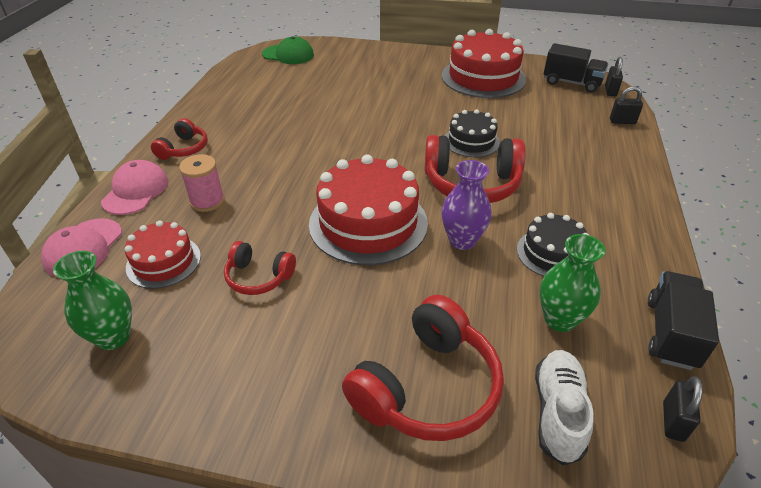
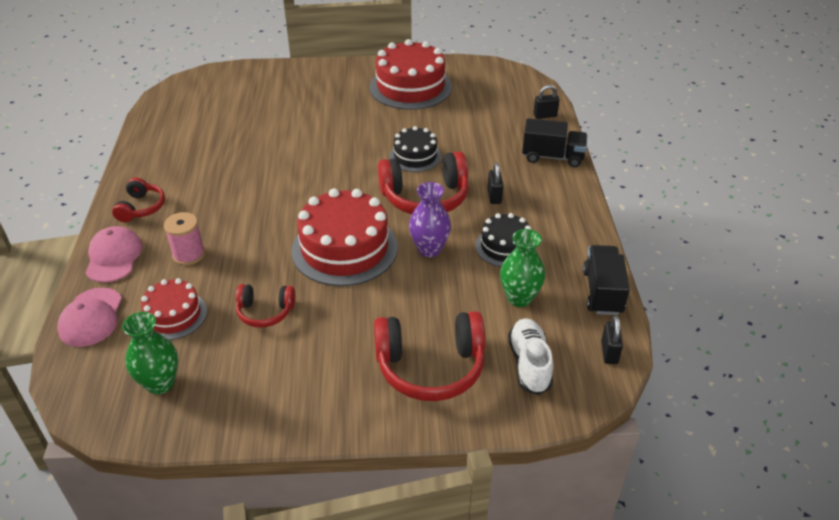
camera: 15 degrees left, 0 degrees up
green cap [262,36,314,64] -> none
red headphones [342,295,504,441] -> red headphones turned 60 degrees clockwise [374,311,486,401]
black truck [544,43,608,92] -> black truck moved to [522,118,587,167]
black padlock [605,57,623,96] -> black padlock moved to [488,163,503,204]

